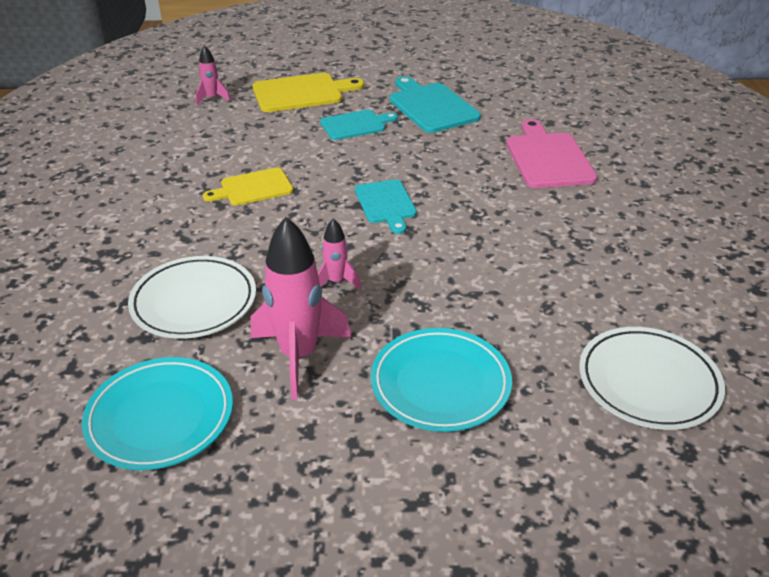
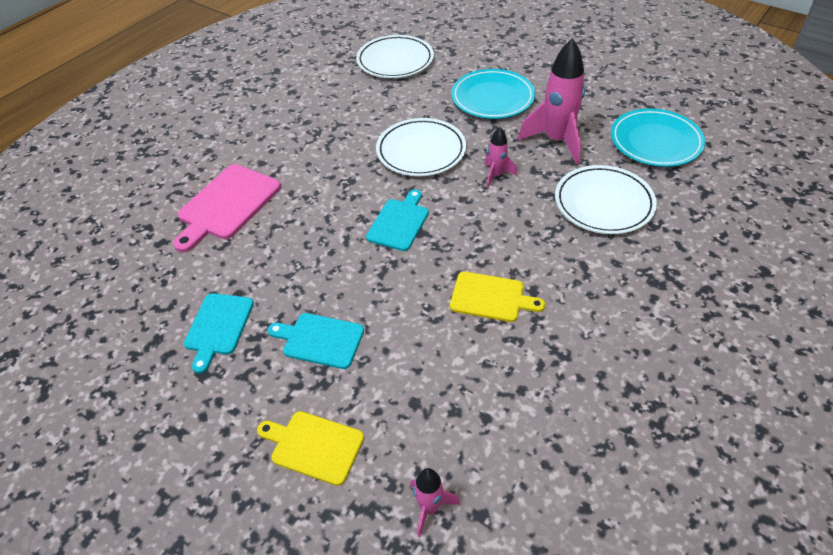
camera: 140 degrees left, 10 degrees up
yellow cutting board [252,73,364,112] -> yellow cutting board [257,411,364,486], size x0.65
turquoise cutting board [390,76,481,133] -> turquoise cutting board [184,293,254,373], size x0.65
none -> white plate [376,118,466,177]

